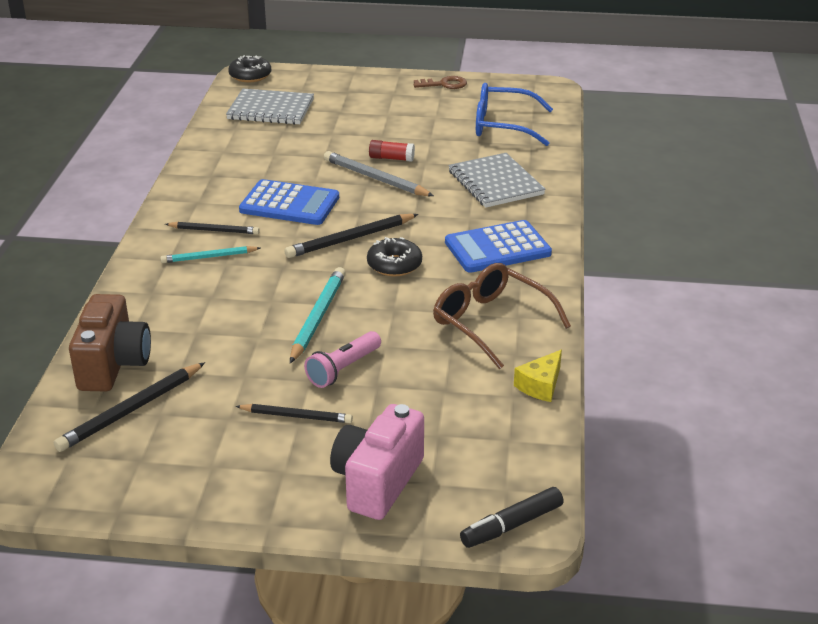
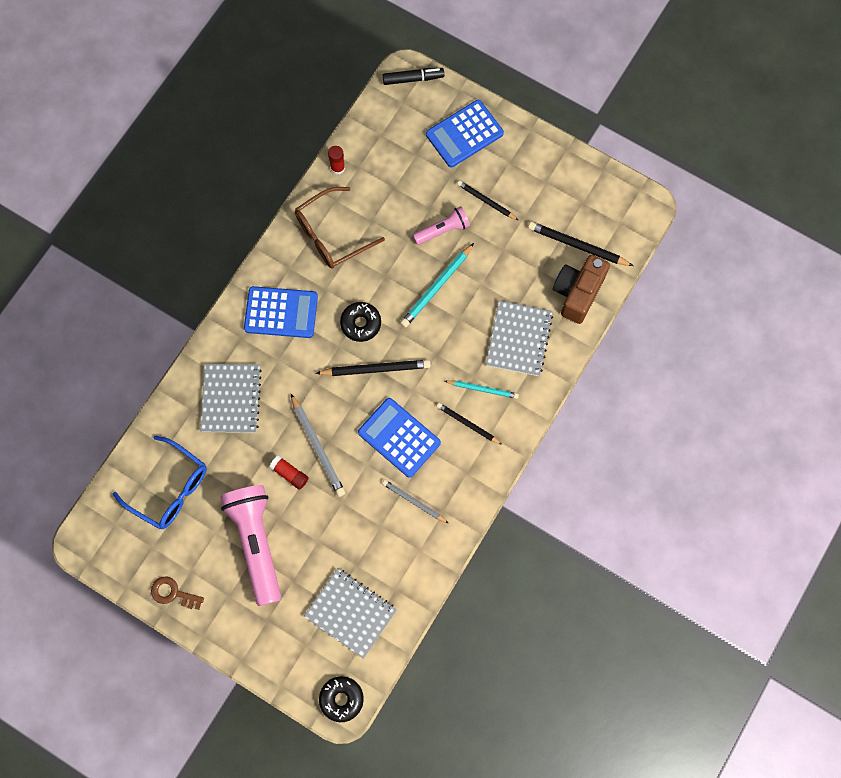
camera: 155 degrees left, 40 degrees up
black pencil [54,362,205,452] -> black pencil turned 135 degrees counterclockwise [528,222,633,266]
pink camera [330,404,424,520] -> blue calculator [426,100,504,167]
brown glasses [433,263,571,369] -> brown glasses turned 75 degrees clockwise [295,187,385,269]
yellow cheese [514,350,562,402] -> red glue stick [328,146,345,174]
none -> pink flashlight [220,485,281,606]
none -> grey pencil [382,480,448,523]
none -> grey notebook [486,300,553,376]

